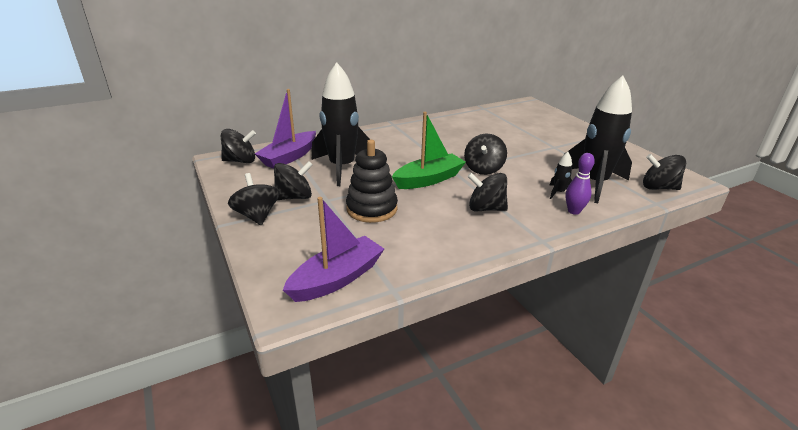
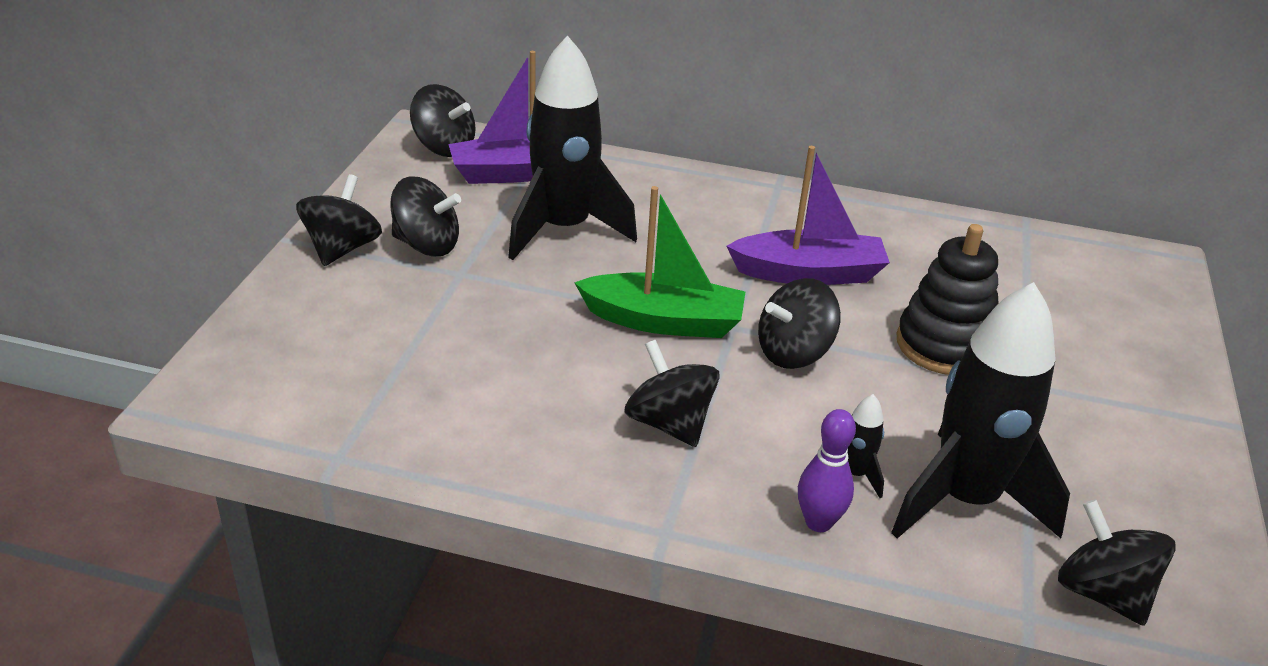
camera: 40 degrees right, 5 degrees up
purple boat [283,197,384,302] -> purple boat moved to [726,146,890,285]
black stacking toy [346,140,398,223] -> black stacking toy moved to [896,224,999,375]

